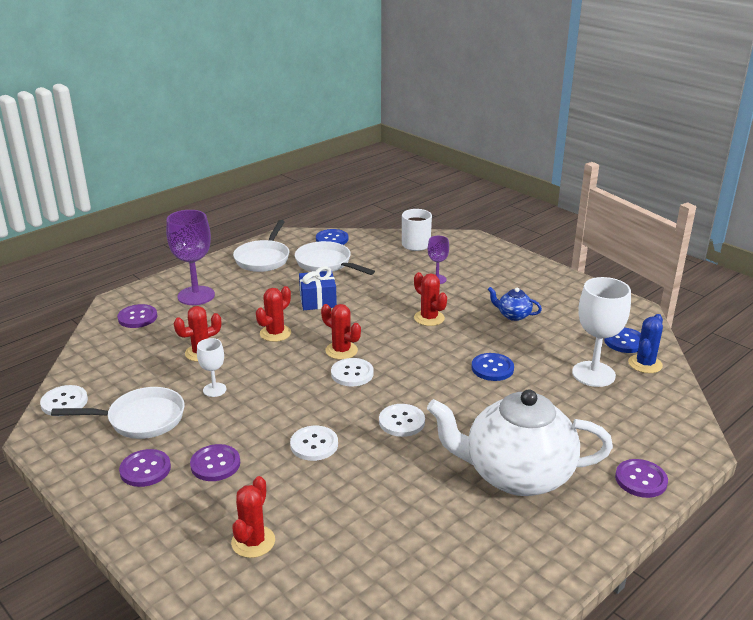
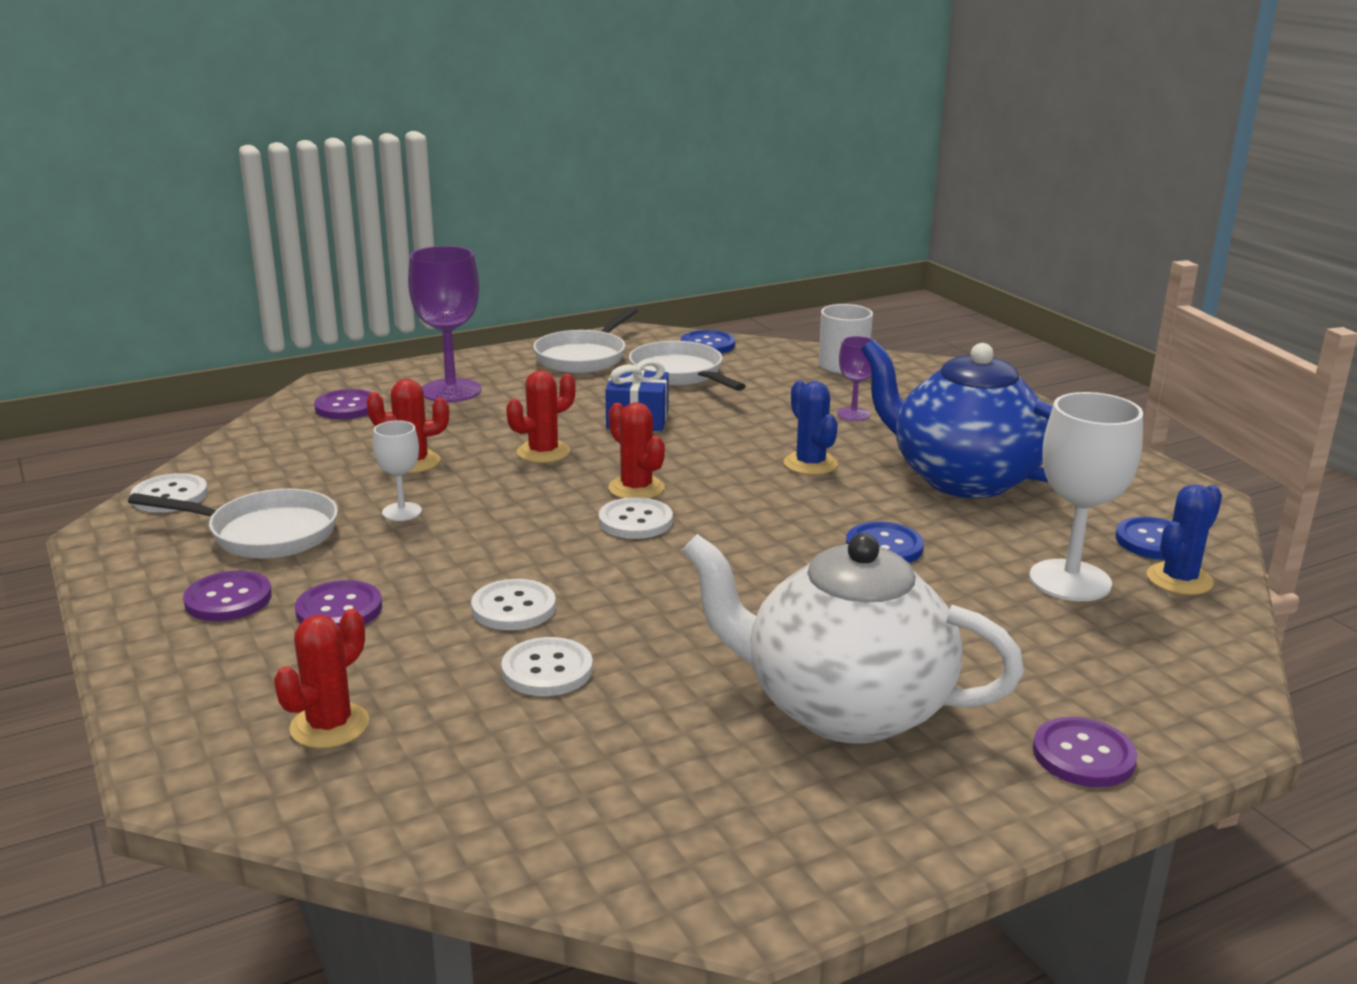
camera: 15 degrees right, 5 degrees down
white button [379,404,425,437] -> white button moved to [501,637,593,696]
red cactus [414,272,447,326] -> blue cactus [784,381,838,475]
blue teapot [488,287,542,321] -> blue teapot [861,339,1053,498], size x2.46

